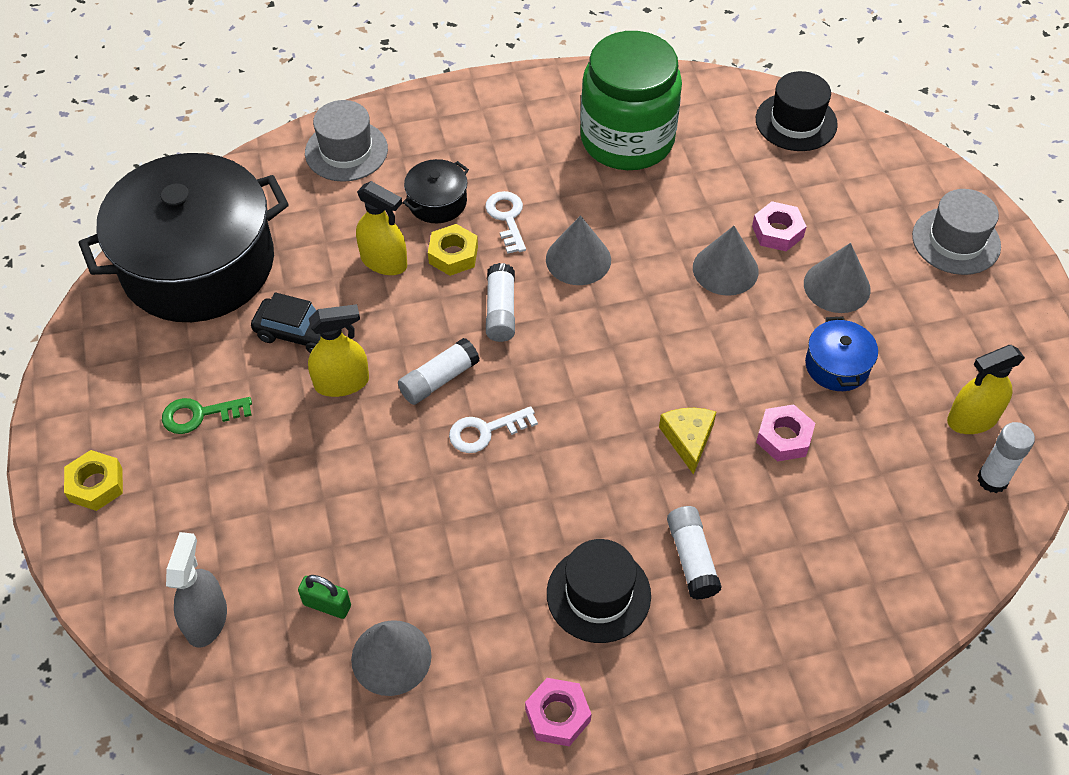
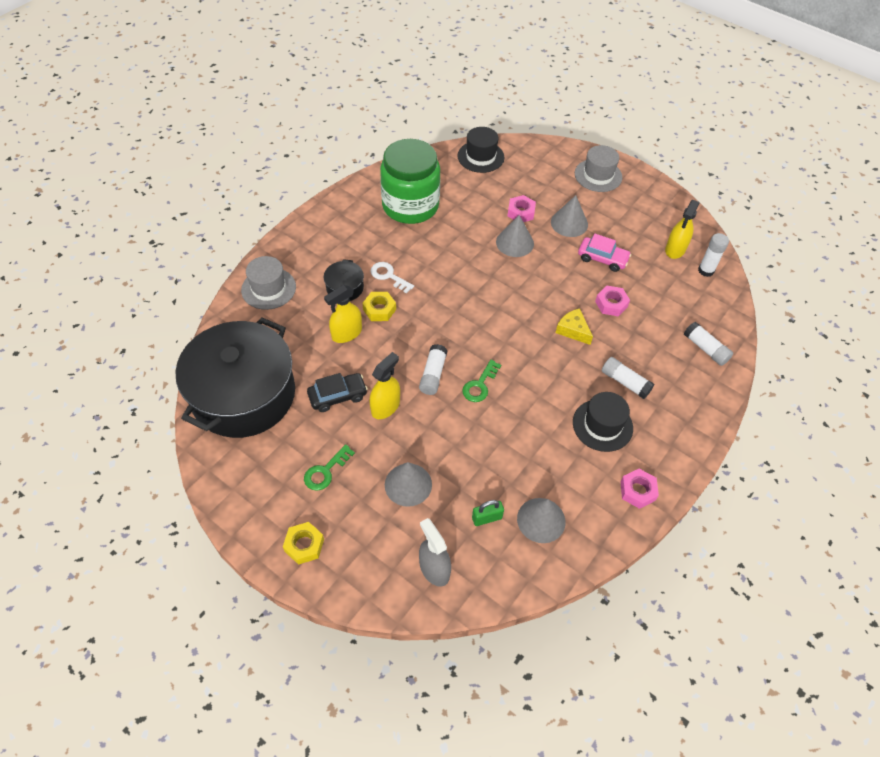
camera: 40 degrees left, 0 degrees up
yellow spray bottle [356,181,407,275] -> yellow spray bottle turned 150 degrees clockwise [324,285,362,343]
white key [449,406,538,453] -> green key [462,360,501,402]
white glue stick [486,263,515,342] -> white glue stick moved to [684,321,733,366]
grey cone [546,215,611,285] -> grey cone moved to [385,462,432,507]
blue pot [805,317,878,391] -> pink car [578,234,631,272]

